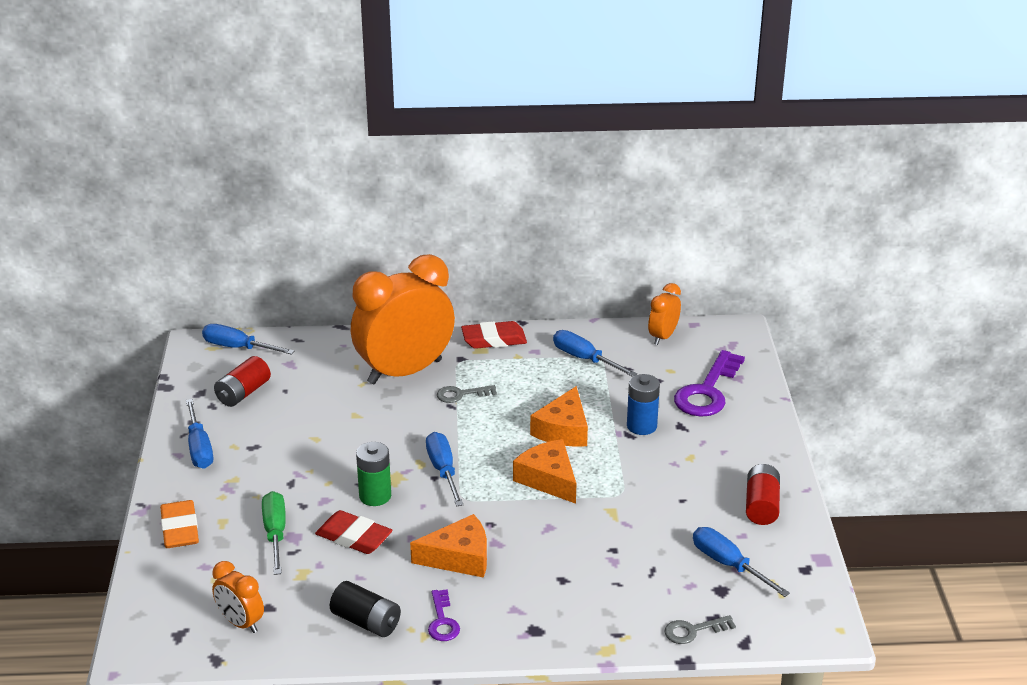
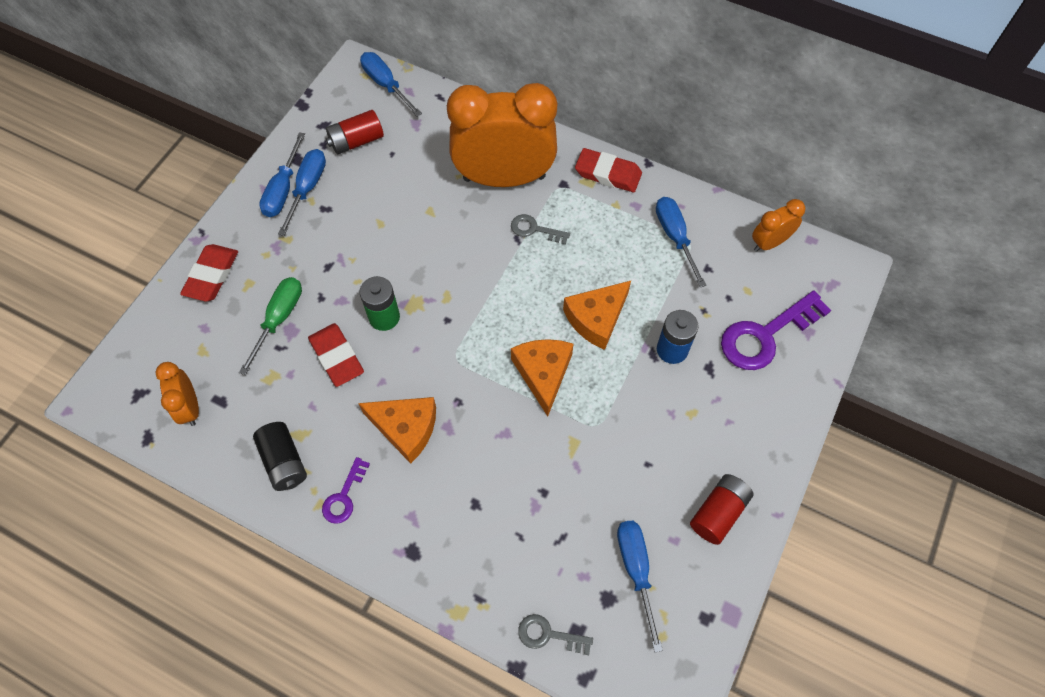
camera: 30 degrees right, 30 degrees up
orange eraser [160,500,199,548] -> red eraser [180,244,238,302]
blue screwdriver [426,432,463,506] -> blue screwdriver moved to [278,149,326,236]

